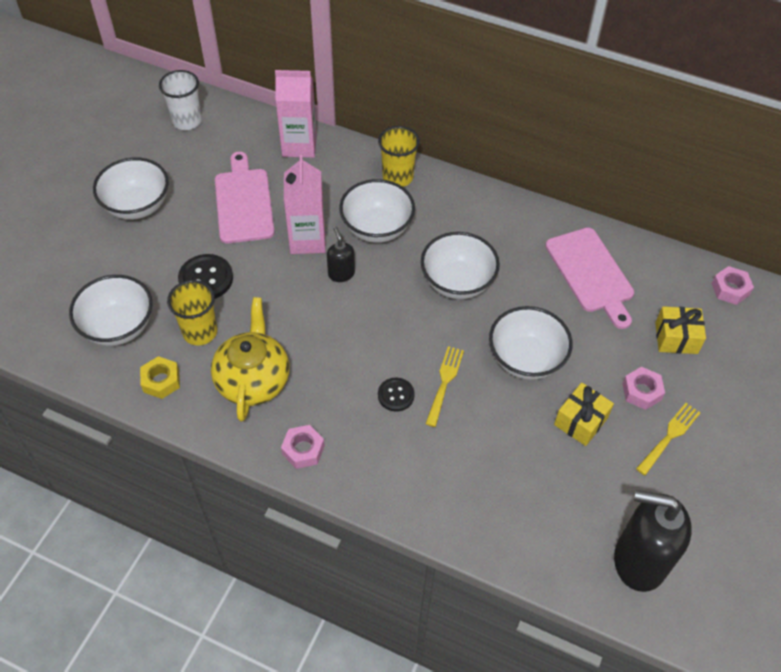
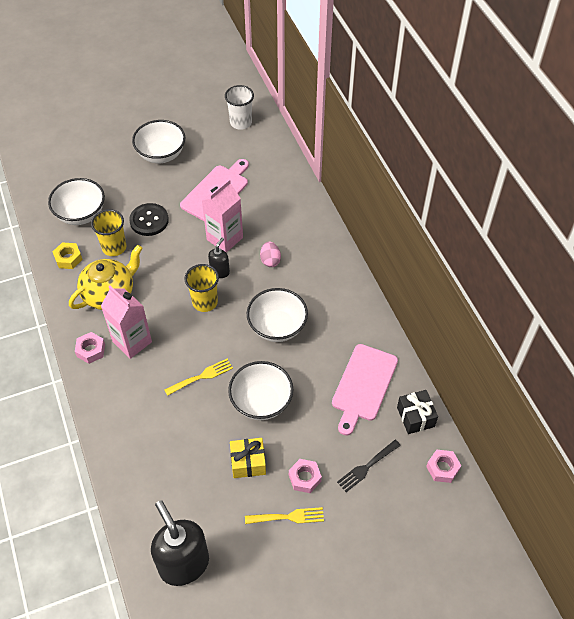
camera: 45 degrees right, 0 degrees up
pink carton [275,70,317,158] -> pink carton moved to [101,286,152,359]
white bowl [339,179,415,243] -> pink egg [260,242,281,267]
yellow cup [378,126,420,187] -> yellow cup moved to [185,264,219,312]
black button [378,378,415,412] -> none
yellow gift [655,306,706,354] -> black fork [337,440,401,492]
none -> black gift [397,390,438,434]

